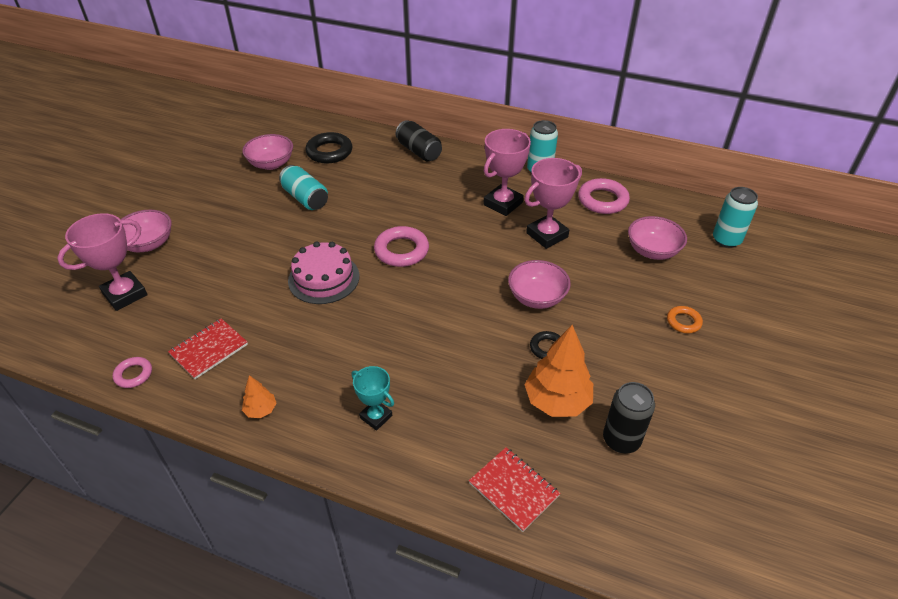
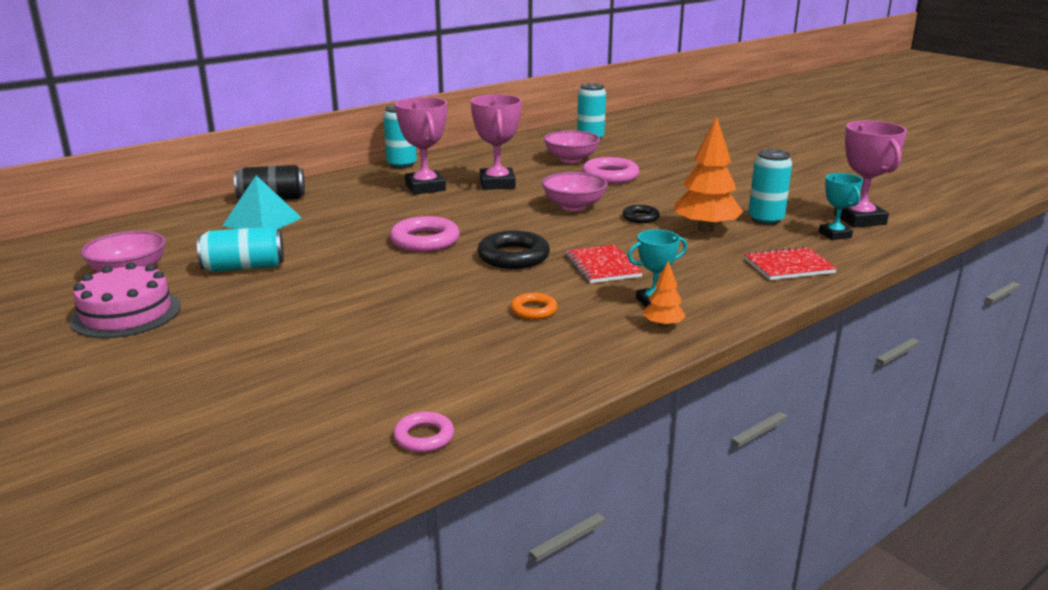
camera: 60 degrees left, 20 degrees down
pink trophy [57,213,148,311] -> pink trophy moved to [834,121,907,228]
pink bowl [120,210,172,252] -> none
red notebook [168,318,248,379] -> red notebook moved to [565,245,643,283]
orange tree [242,375,276,418] -> orange tree moved to [643,261,686,328]
pink cake [288,241,360,304] -> pink cake moved to [70,262,181,338]
black ring [305,132,352,164] -> black ring moved to [477,231,550,269]
pink ring [578,178,630,214] -> pink ring moved to [582,157,640,184]
black can [603,382,655,453] -> turquoise can [748,149,792,225]
orange ring [667,306,703,333] -> orange ring moved to [511,293,558,320]
none -> turquoise pyramid [222,175,302,230]
none -> turquoise trophy [819,173,863,240]

